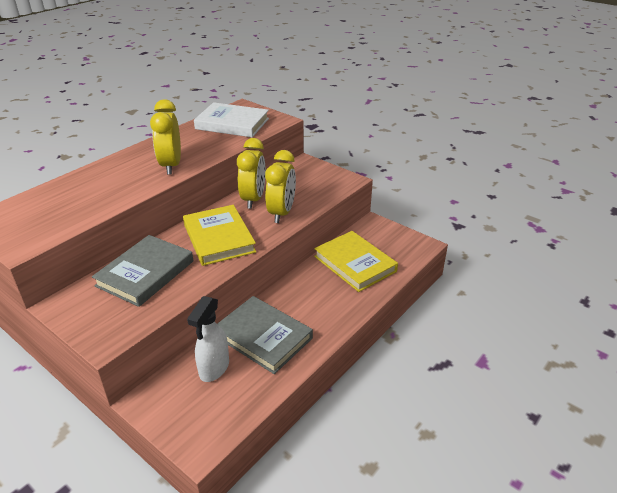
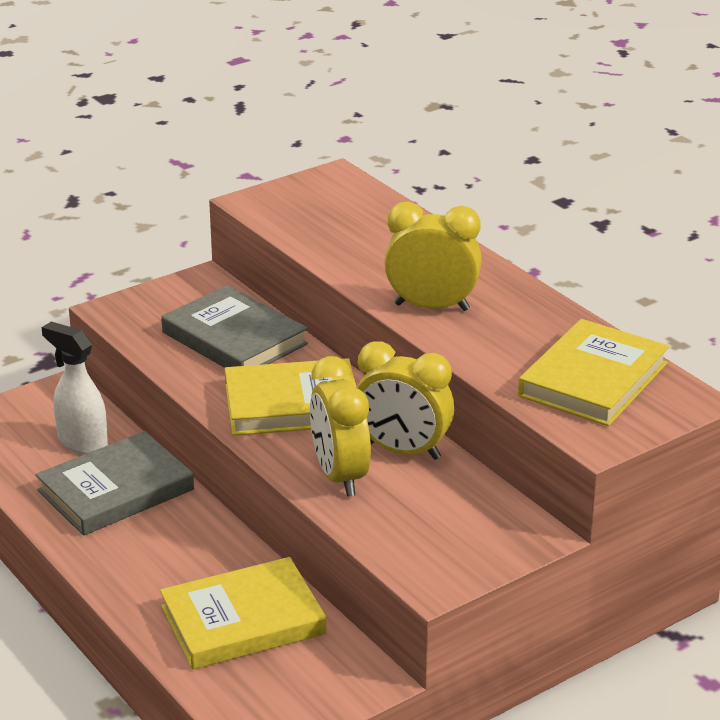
camera: 105 degrees right, 5 degrees down
white book [194,102,269,137] -> yellow book [518,319,669,426]
yellow clock [265,150,296,223] -> yellow clock turned 45 degrees clockwise [310,356,371,497]

